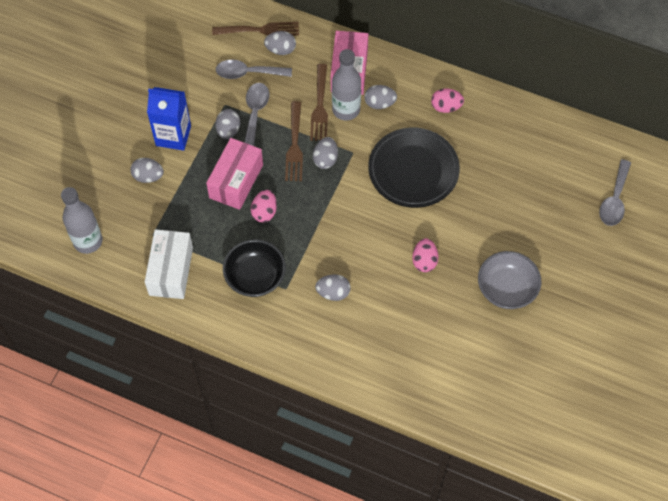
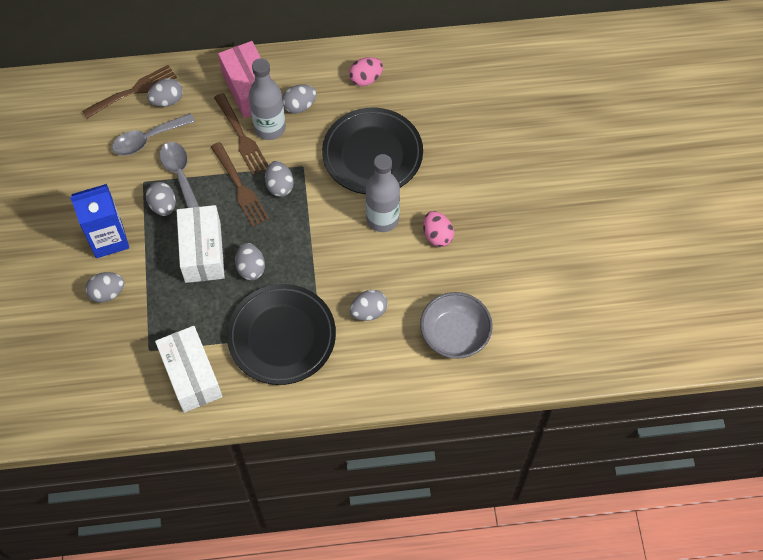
camera: 30 degrees left, 0 degrees up
grey bottle [61,187,103,254] -> grey bottle moved to [366,154,400,232]
pink box [206,138,263,210] -> white box [176,205,225,283]
black bowl [223,239,286,297] -> black plate [227,284,336,385]
pink egg [251,190,277,223] -> grey egg [235,243,265,280]
grey bowl [478,251,541,309] -> grey bowl moved to [420,292,493,359]
grey spoon [599,159,631,226] -> none

